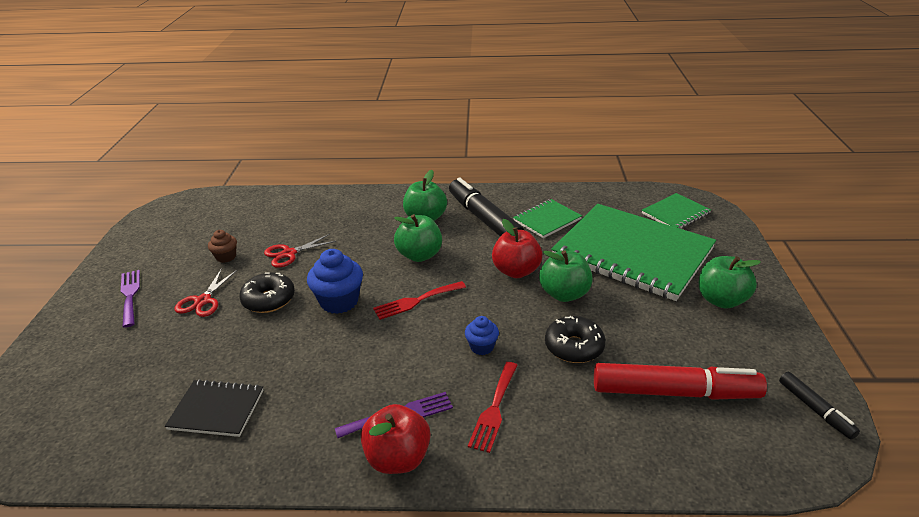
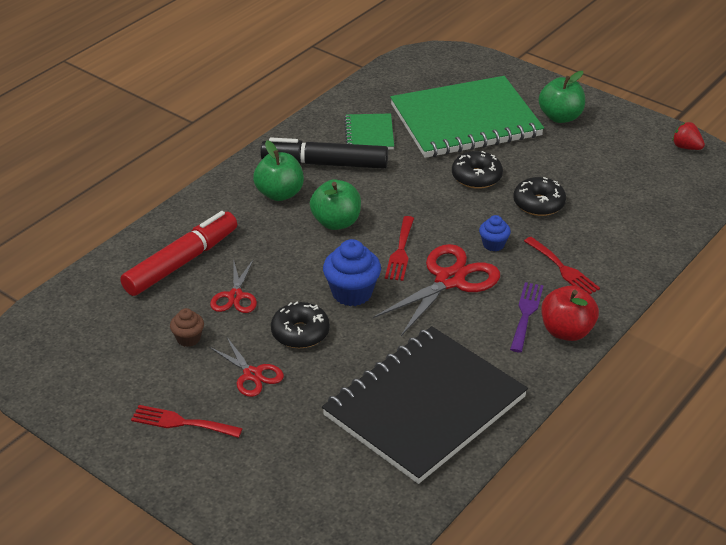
camera: 55 degrees left, 5 degrees up
purple fork [121,270,140,328] -> red fork [131,405,243,438]
black notebook [165,379,264,437] -> black notebook [322,326,528,484], size x2.21
red apple [492,219,543,278] -> none
green apple [539,250,593,302] -> black donut [452,151,503,189]
red marker [594,363,767,400] -> red marker moved to [120,211,237,296]
green notebook [642,193,711,229] -> none
black marker [779,372,860,440] -> red strawberry [673,122,705,150]
none -> red scissors [373,244,500,336]

